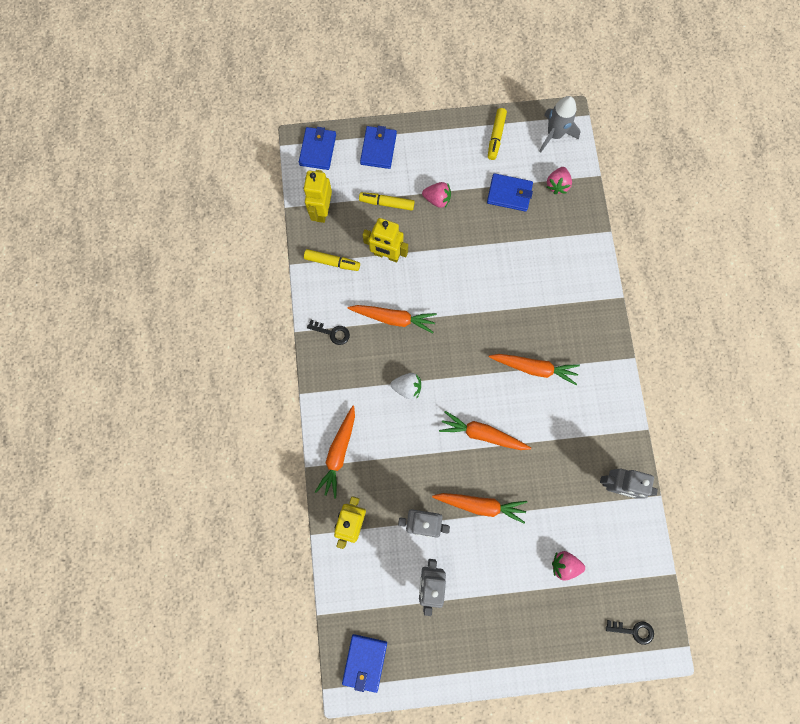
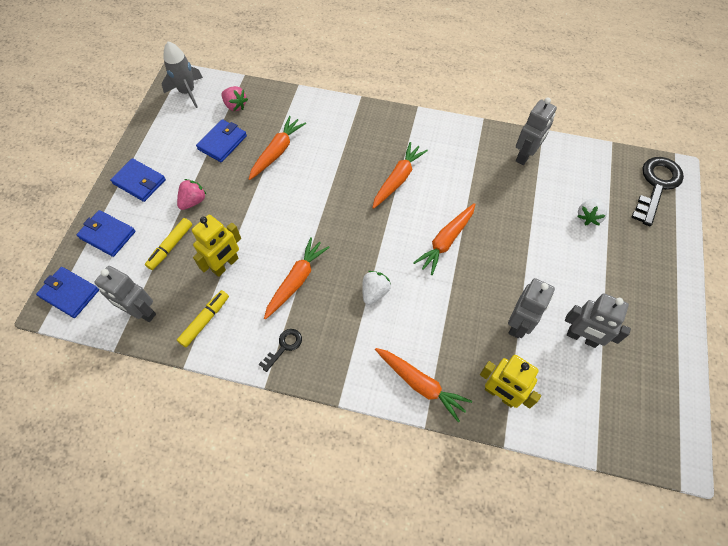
camera: 70 degrees left, 15 degrees down
yellow robot [303,170,332,223] -> grey robot [94,266,156,322]
blue wallet [342,634,387,693] -> blue wallet moved to [110,158,166,202]
orange carrot [432,493,527,524] -> orange carrot moved to [249,116,306,180]
yellow marker [488,108,507,160] -> none
pink strawberry [552,551,585,580] -> white strawberry [577,198,607,226]
black key [606,620,654,645] -> black key [631,157,684,226], size x2.00

